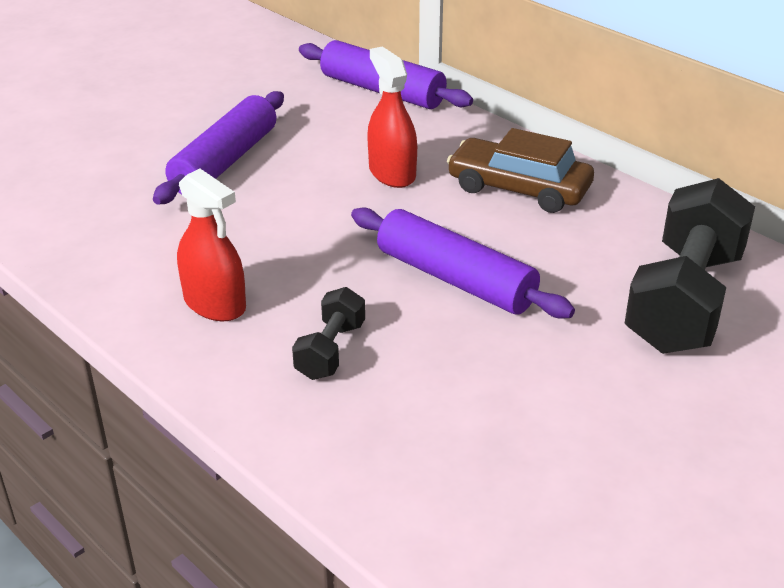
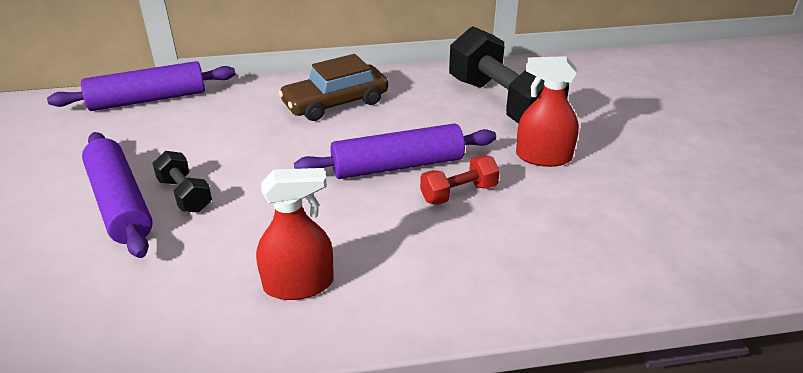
camera: 55 degrees left, 0 degrees up
black dumbbell [292,287,365,380] -> black dumbbell moved to [152,151,212,213]
red spray bottle [367,46,417,188] -> red spray bottle moved to [516,56,579,167]
none -> red dumbbell [420,155,500,205]

